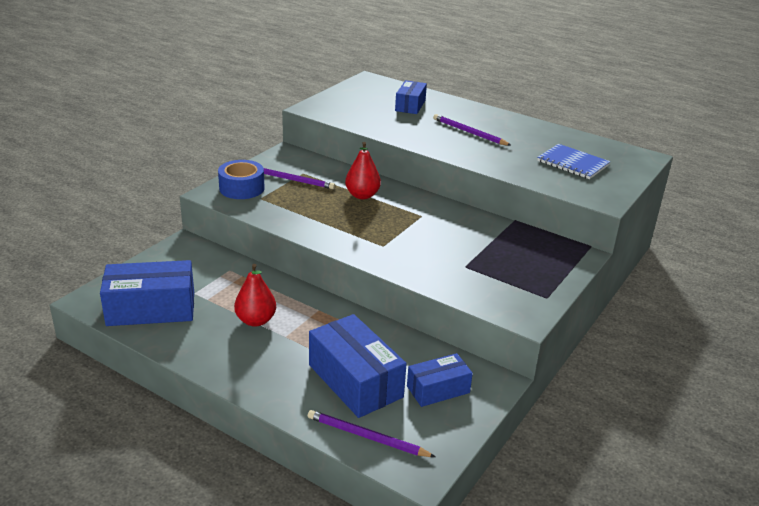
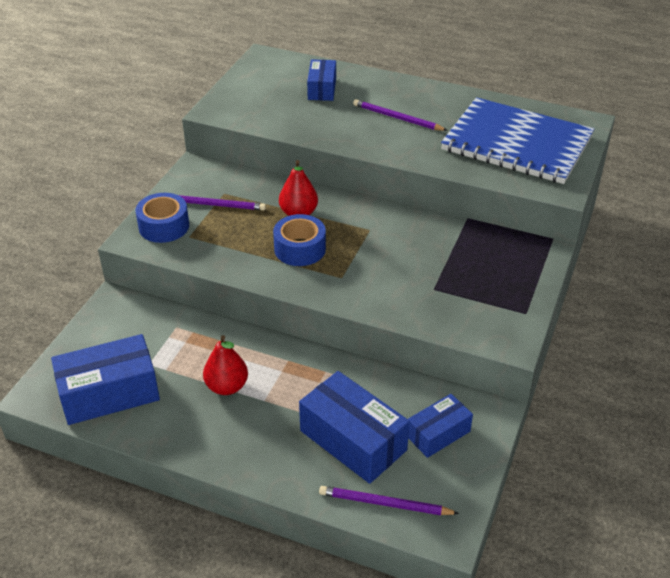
camera: 10 degrees left, 10 degrees up
blue notebook [537,144,611,179] -> blue notebook [441,97,595,184], size x2.01
none -> blue tape [273,214,326,266]

